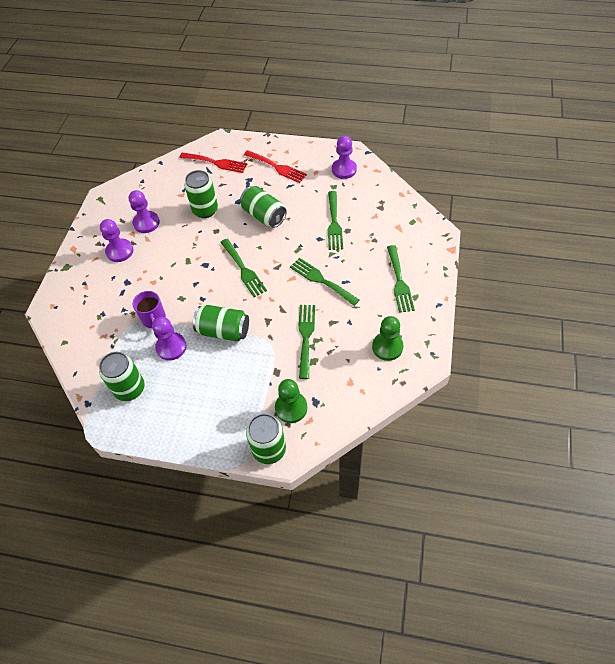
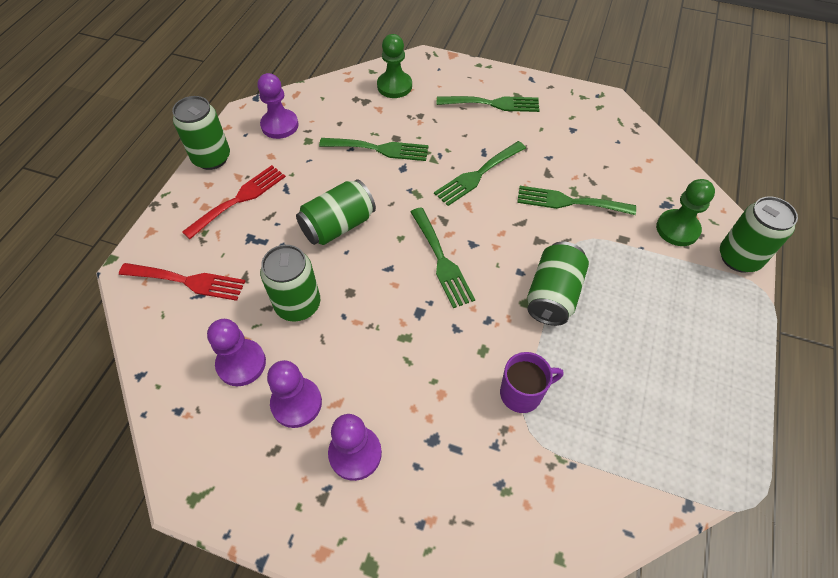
camera: 85 degrees left, 0 degrees up
green can [99,352,145,401] -> green can moved to [172,96,230,170]
purple pawn [152,317,187,361] -> purple pawn moved to [207,319,266,386]
red fork [179,153,247,173] -> red fork turned 75 degrees clockwise [119,263,245,301]
green fork [220,239,267,297] -> green fork turned 90 degrees clockwise [411,207,475,308]
green pawn [372,316,403,361] -> green pawn moved to [377,34,412,98]

